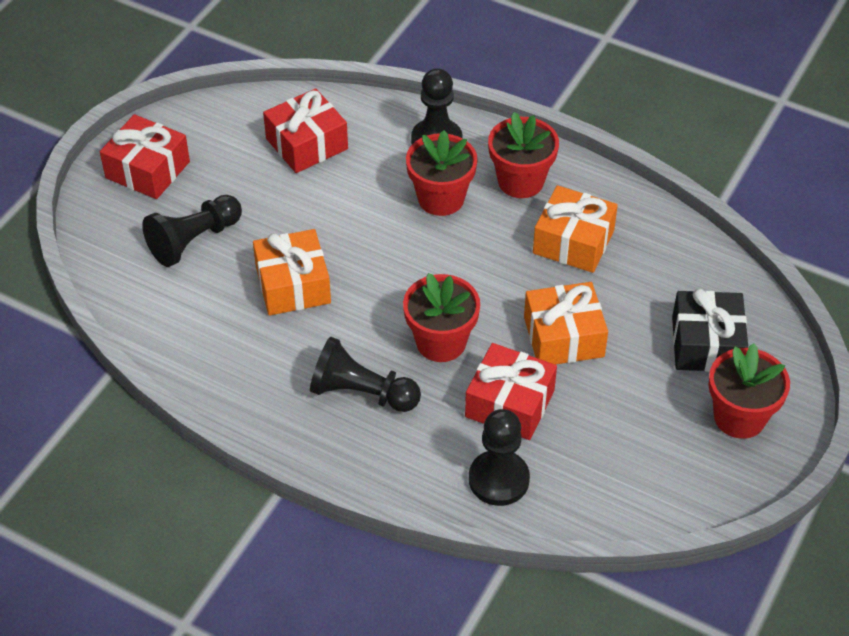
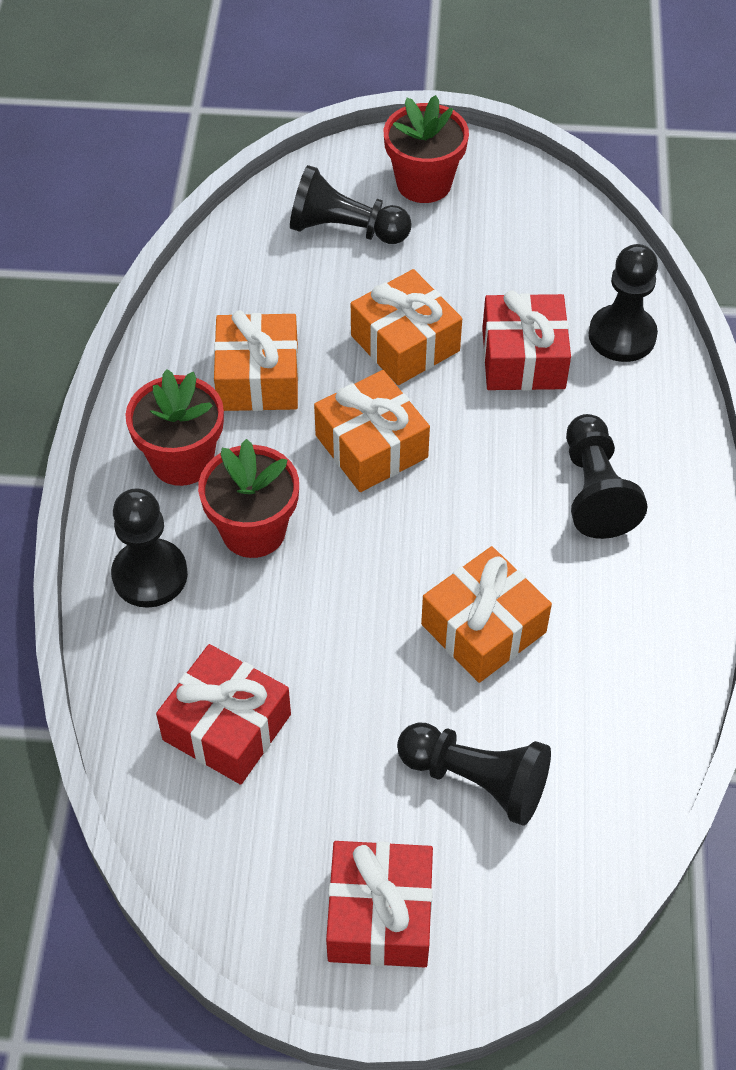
camera: 115 degrees left, 5 degrees up
red flower pot [403,273,480,362] -> none
black gift [672,289,748,372] -> black pawn [290,165,412,244]
none -> orange gift [314,370,430,492]

